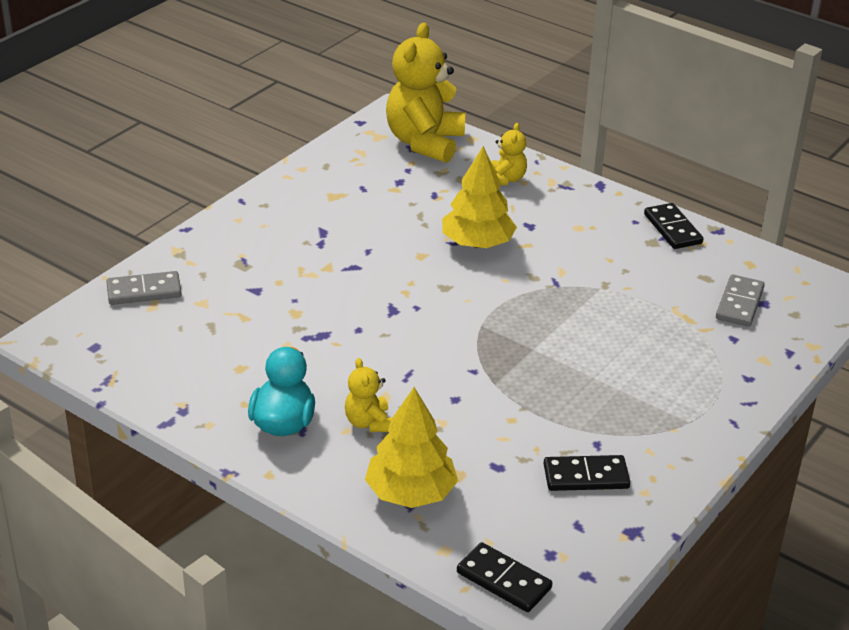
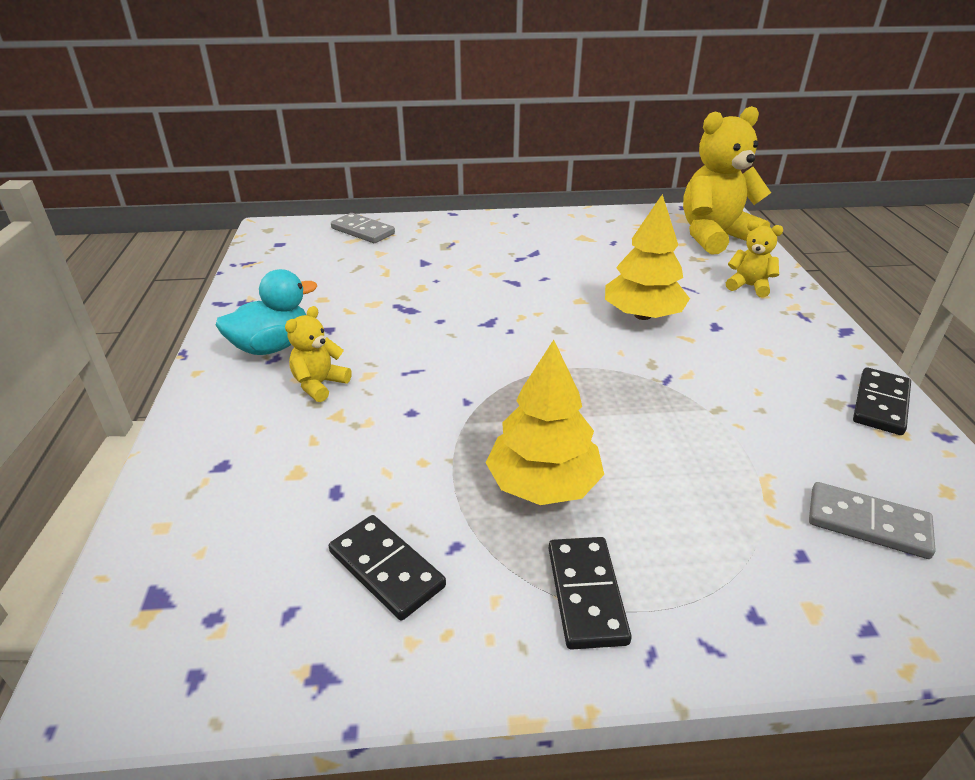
camera: 50 degrees right, 0 degrees up
yellow tree [365,387,458,508] -> yellow tree moved to [486,340,604,505]
black domino [457,542,552,612] -> black domino moved to [549,537,632,650]
yellow teddy bear [491,123,527,185] -> yellow teddy bear turned 120 degrees counterclockwise [726,221,784,298]
grey domino [716,274,765,327] -> grey domino turned 45 degrees clockwise [809,482,936,559]

